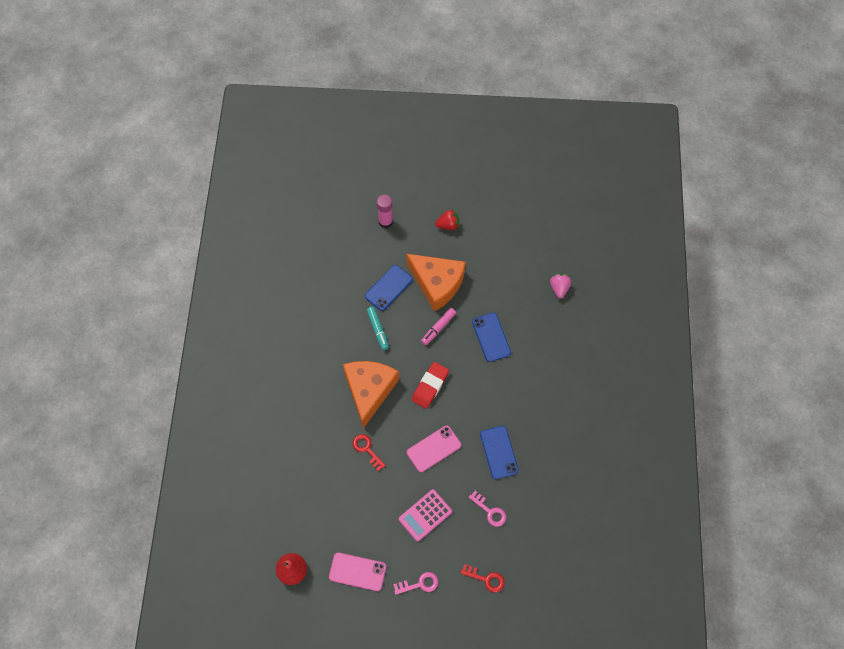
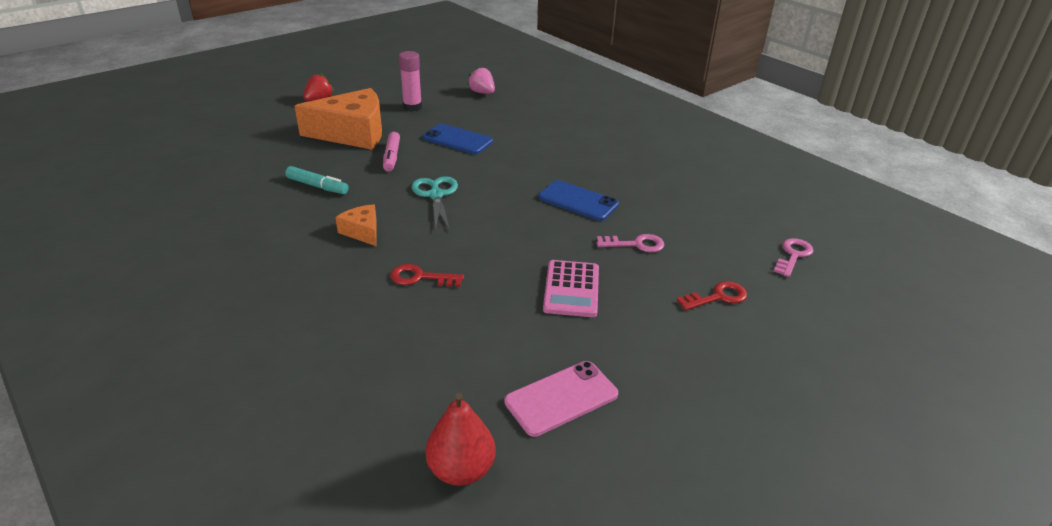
camera: 45 degrees left, 30 degrees down
orange cheese [343,361,399,429] -> orange cheese [335,204,377,246], size x0.47
blue phone [365,265,413,311] -> none
pink glue stick [377,195,393,228] -> pink glue stick moved to [399,51,422,111]
pink key [393,572,438,595] -> pink key moved to [774,238,813,277]
pink phone [407,425,461,472] -> none
red eraser [411,362,449,409] -> turquoise scissors [412,176,458,231]

